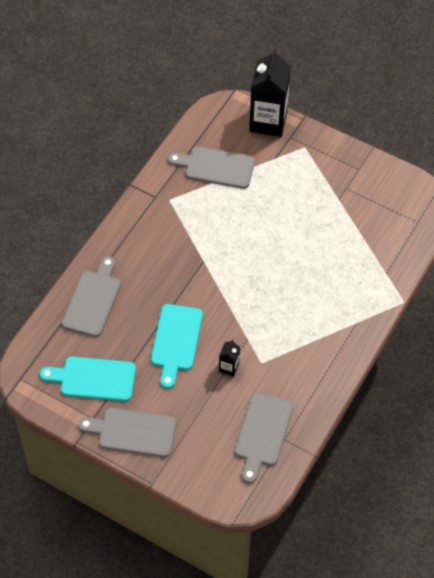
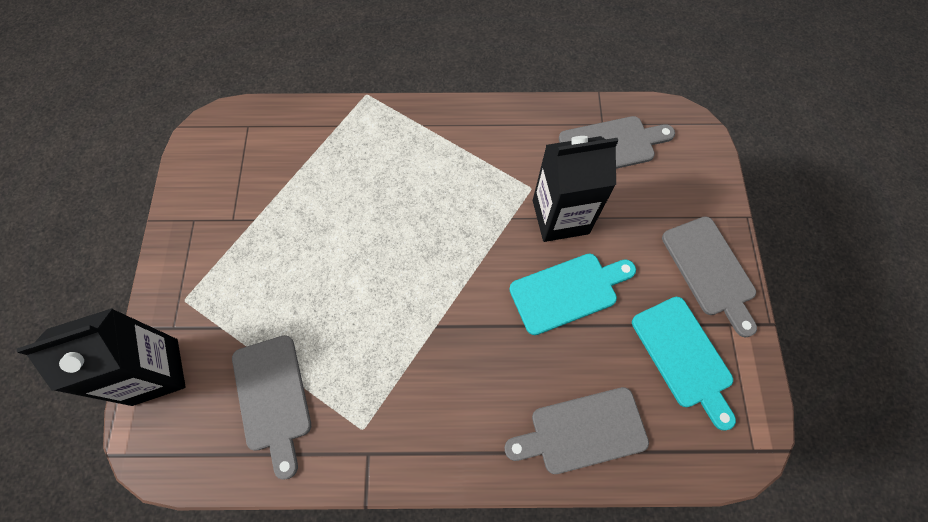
camera: 120 degrees left, 10 degrees up
black carton [219,340,240,377] -> black carton [533,136,618,242], size x2.30

